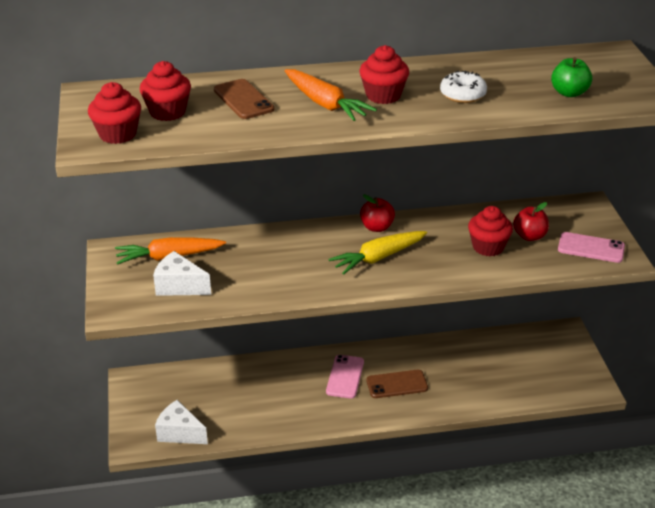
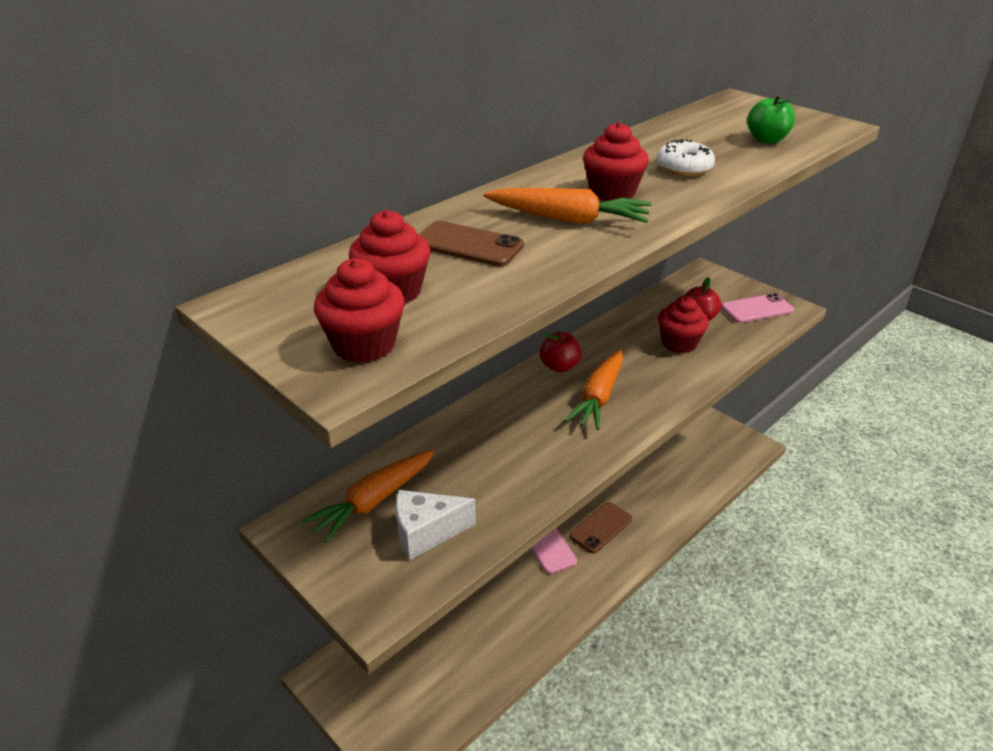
camera: 35 degrees left, 0 degrees up
white cheese [155,400,208,444] -> none
yellow carrot [328,231,427,275] -> orange carrot [565,349,623,430]

